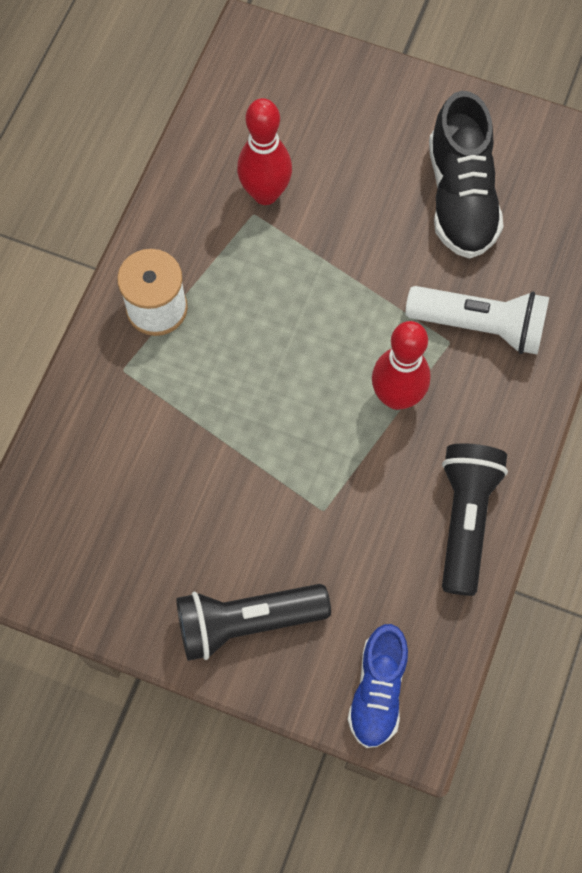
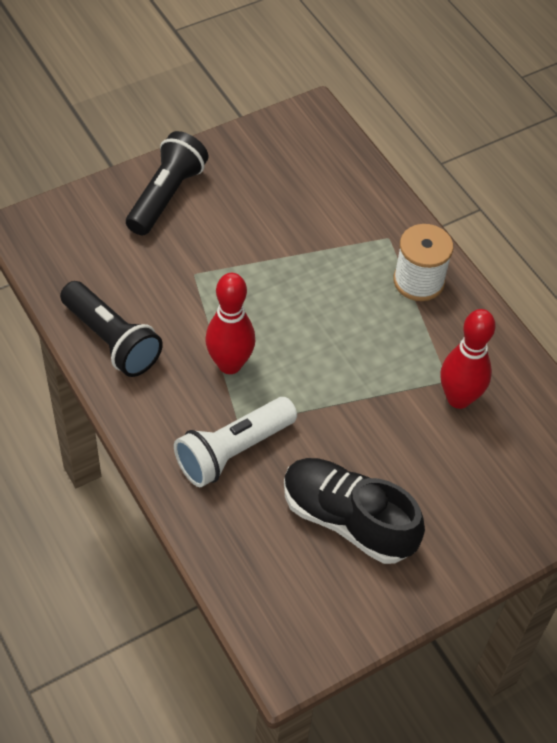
camera: 125 degrees right, 15 degrees down
blue shoe [348,624,408,748] -> none

